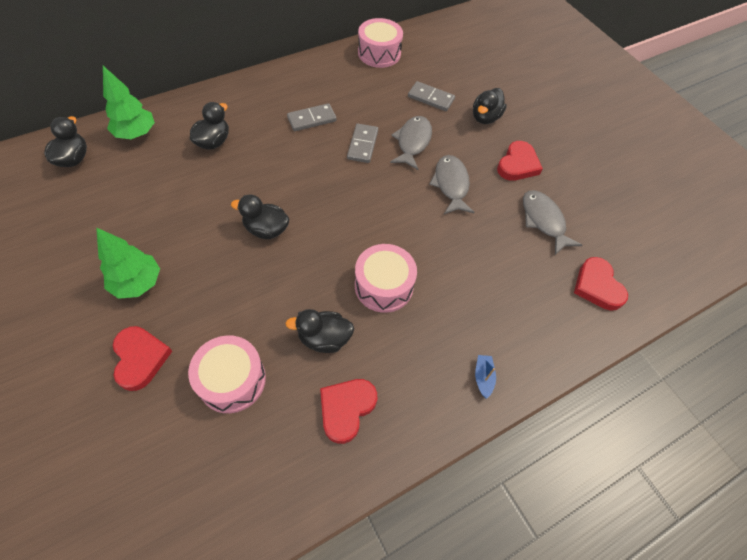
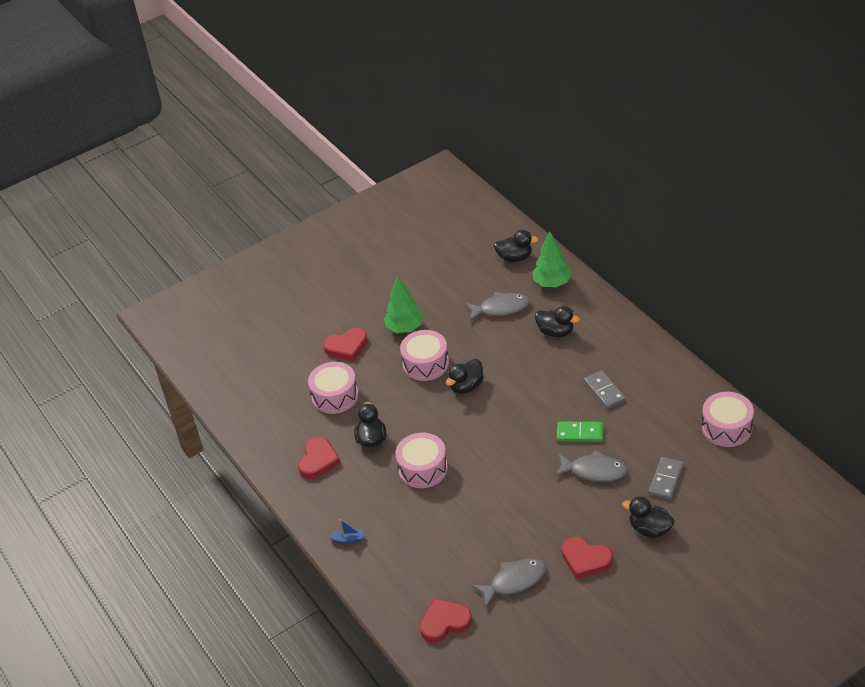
camera: 95 degrees right, 15 degrees down
black duck [231,194,290,239] -> black duck turned 150 degrees counterclockwise [446,359,484,394]
red heart [320,379,377,444] -> red heart turned 75 degrees clockwise [298,437,341,479]
grey domino [347,123,378,163] -> green domino [557,421,604,442]
grey fish [429,155,475,214] -> grey fish moved to [465,292,530,321]
none -> pink drum [400,330,449,381]

